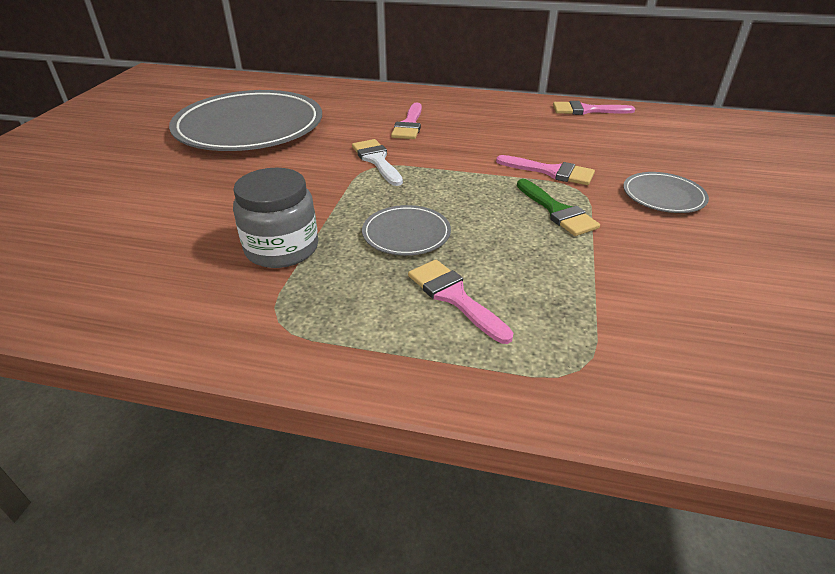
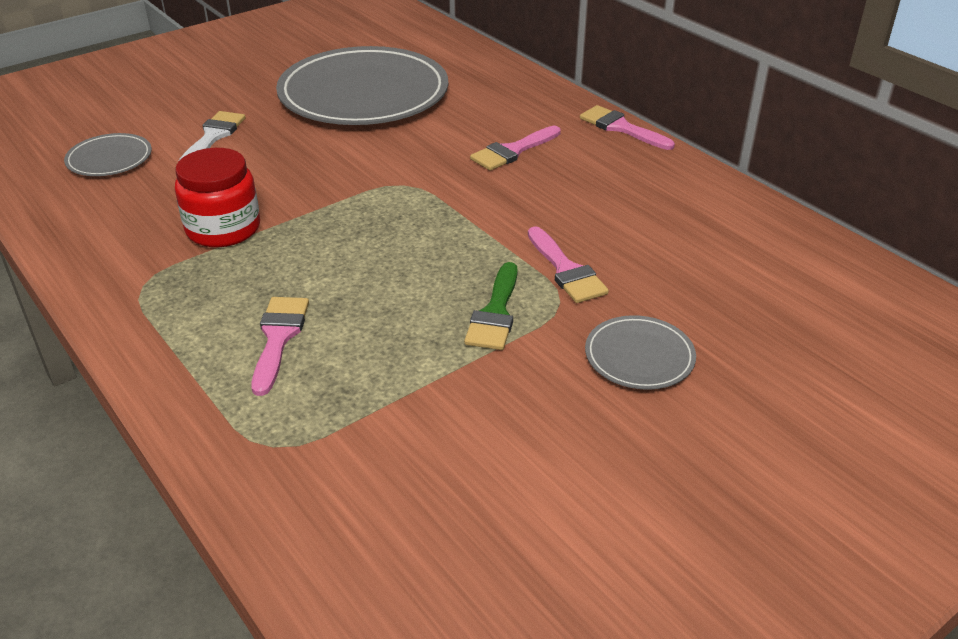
camera: 40 degrees right, 0 degrees up
grey jar [233,168,318,268] -> red jar [175,148,260,247]
white brush [352,139,403,186] -> white brush moved to [179,111,246,161]
grey plate [362,205,451,256] -> grey plate moved to [64,133,152,176]
pink brush [553,101,635,115] -> pink brush moved to [580,105,675,150]

